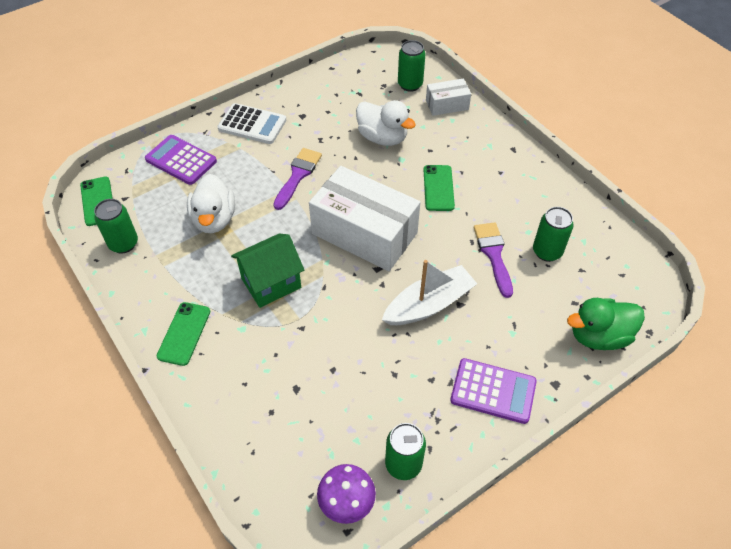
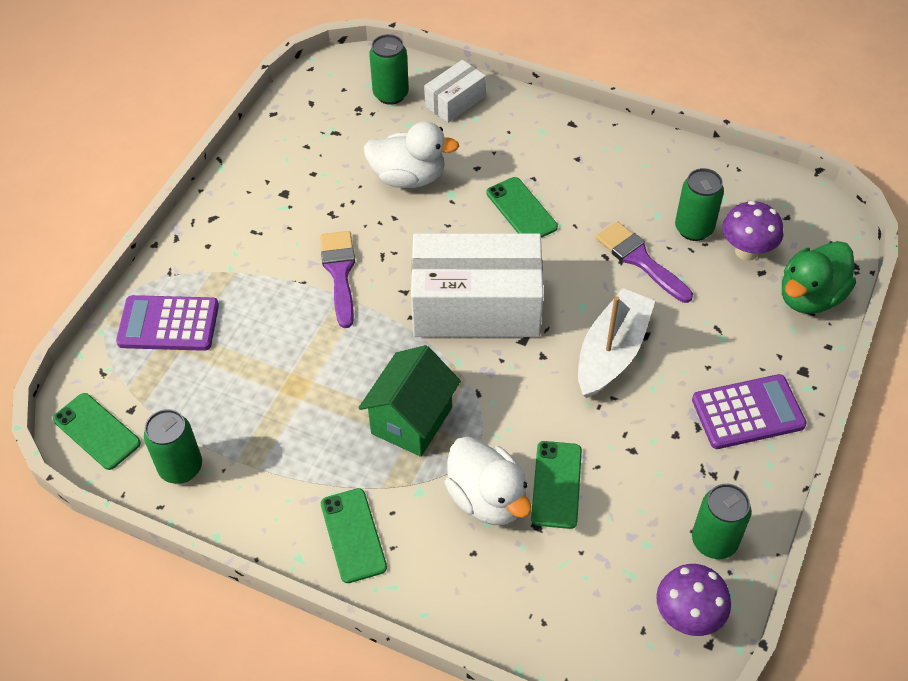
camera: 30 degrees left, 0 degrees up
white duck [187,174,235,233] -> white duck moved to [444,437,532,525]
white calculator [217,103,286,144] -> none
none -> green phone [531,441,582,529]
none -> purple mushroom [723,201,783,261]

